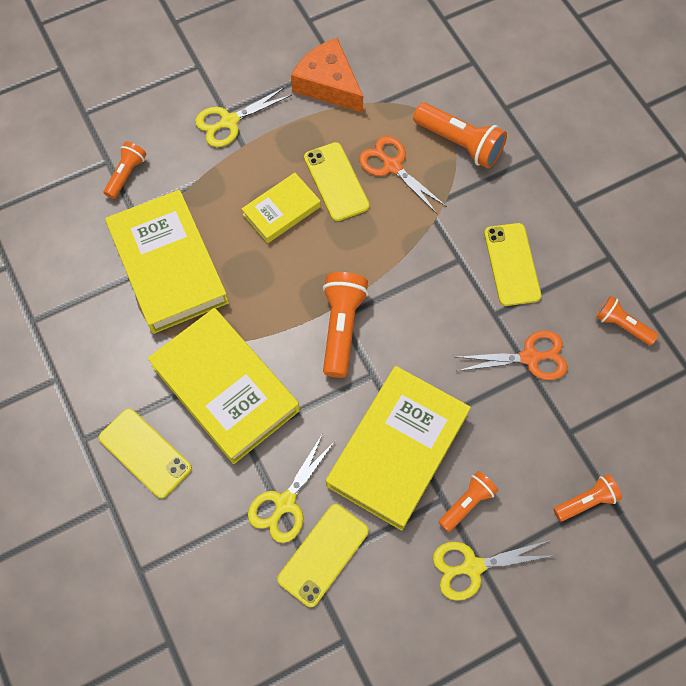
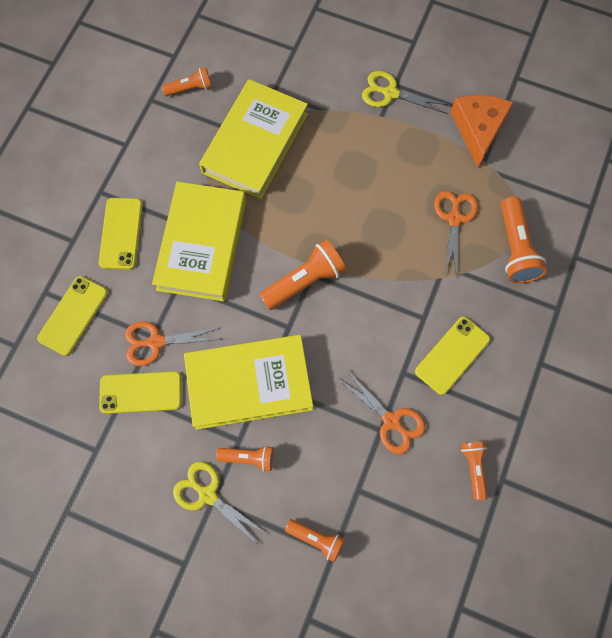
camera: 50 degrees right, 5 degrees up
orange flashlight [104,142,146,199] -> orange flashlight moved to [162,67,212,96]
yellow book [242,173,321,243] -> none
yellow scissors [248,433,336,543] -> orange scissors [125,321,222,366]
yellow phone [304,142,370,221] -> yellow phone moved to [37,276,108,356]

